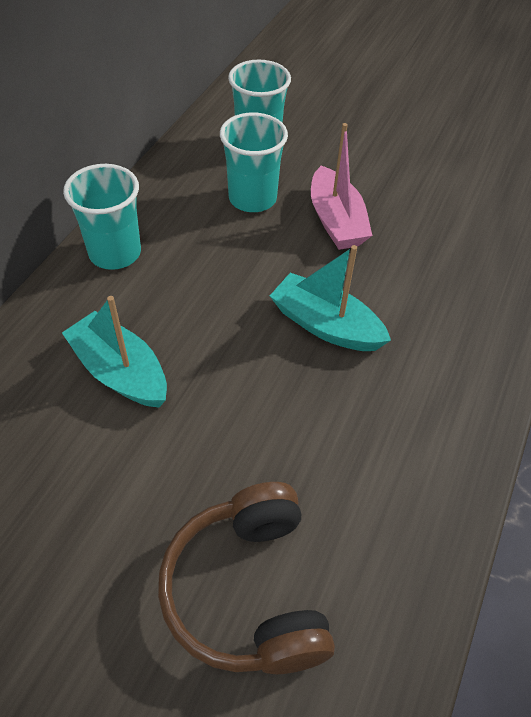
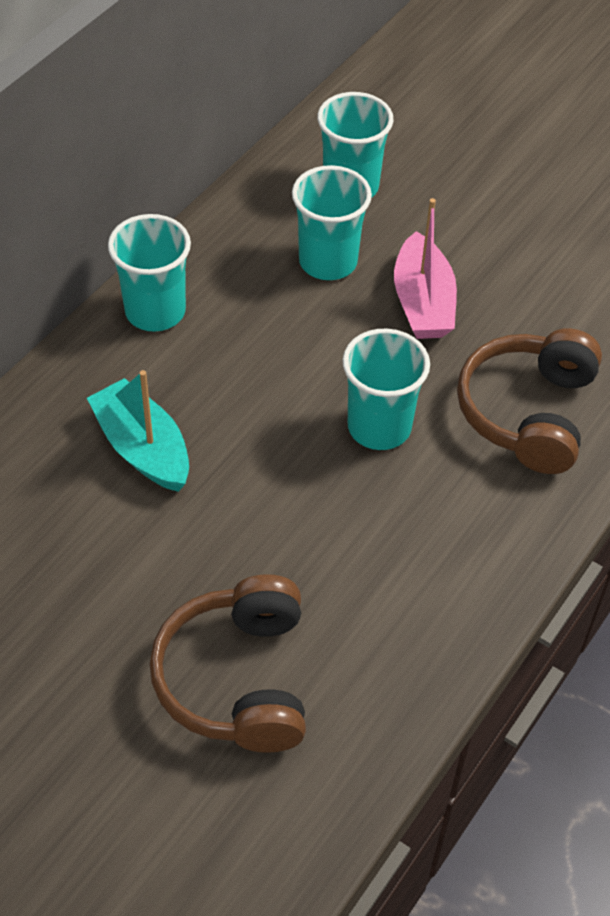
camera: 10 degrees right, 0 degrees up
turquoise boat [270,245,391,351] -> turquoise cup [342,329,430,450]
none -> brown headphones [457,328,602,474]

